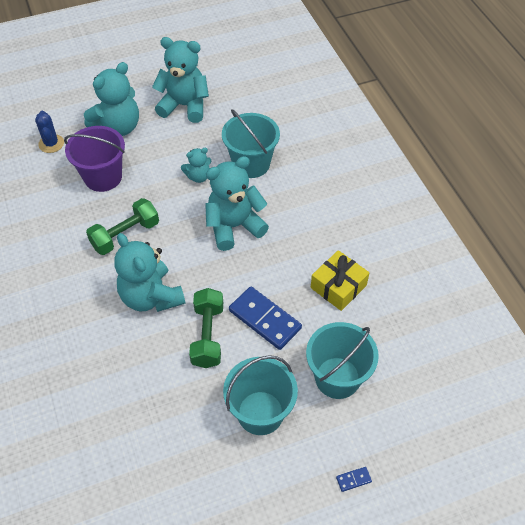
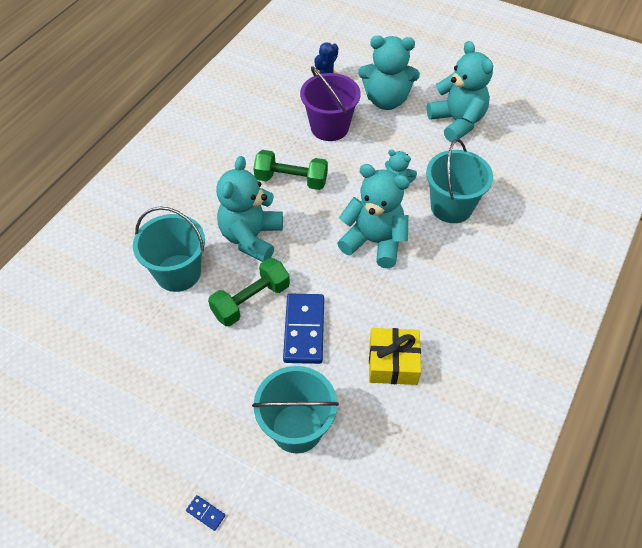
camera: 50 degrees right, 0 degrees up
turquoise bucket [223,355,298,435] -> turquoise bucket moved to [133,207,205,292]

